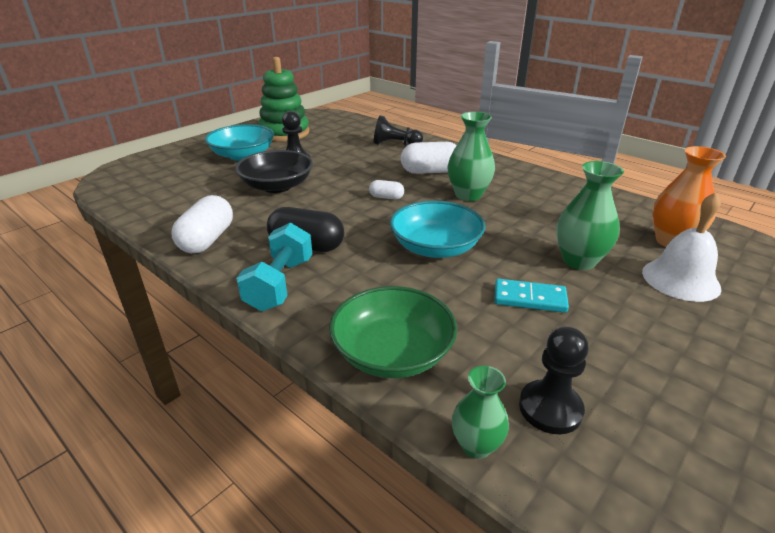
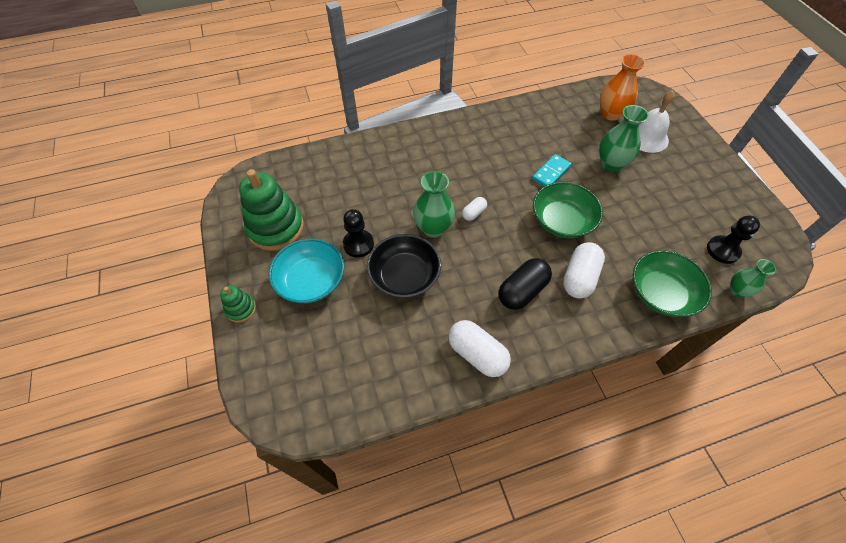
camera: 60 degrees left, 25 degrees up
turquoise dumbbell [236,222,312,311] -> none
black pawn [374,115,423,145] -> none
turquoise bowl [390,201,485,258] -> green bowl [533,182,603,238]
white capsule [401,142,457,174] -> white capsule moved to [563,242,605,299]
green vase [447,112,495,201] -> green vase moved to [413,171,455,238]
turquoise domino [494,279,569,313] -> turquoise domino moved to [532,154,572,186]
none -> green stacking toy [220,285,256,322]

